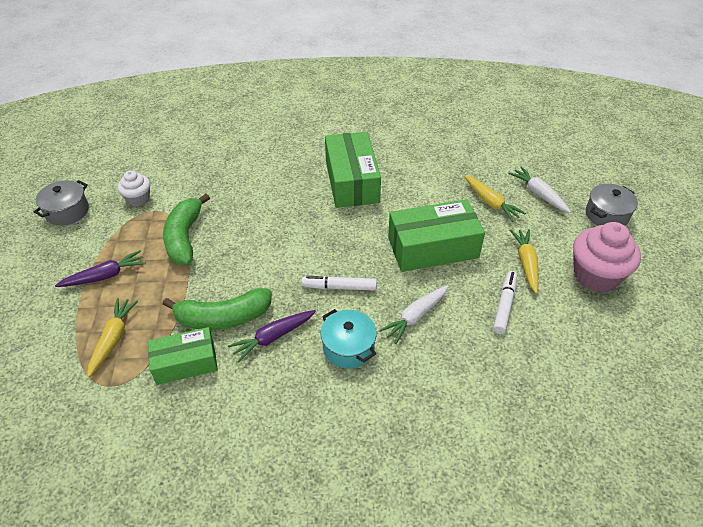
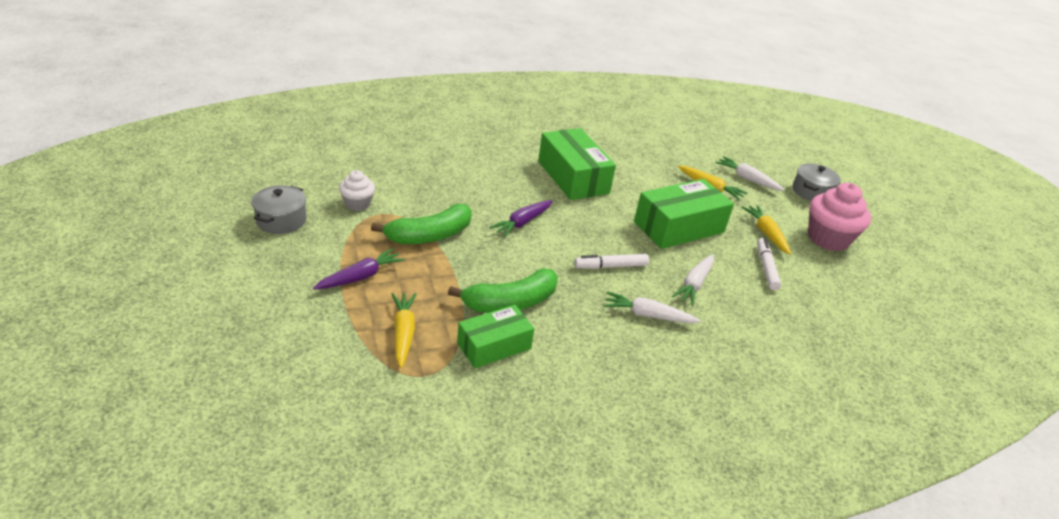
camera: 20 degrees left, 10 degrees down
green banana [163,194,210,265] -> green banana turned 105 degrees counterclockwise [371,204,472,244]
purple carrot [228,310,316,362] -> purple carrot moved to [489,200,553,237]
turquoise pot [321,309,377,369] -> white carrot [604,292,701,323]

